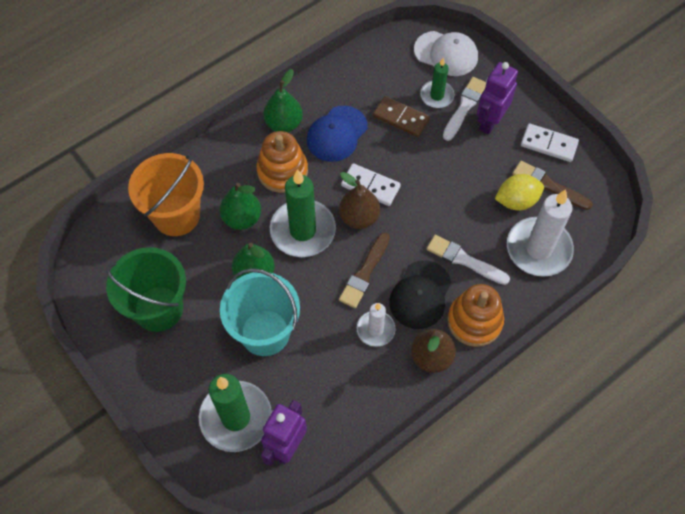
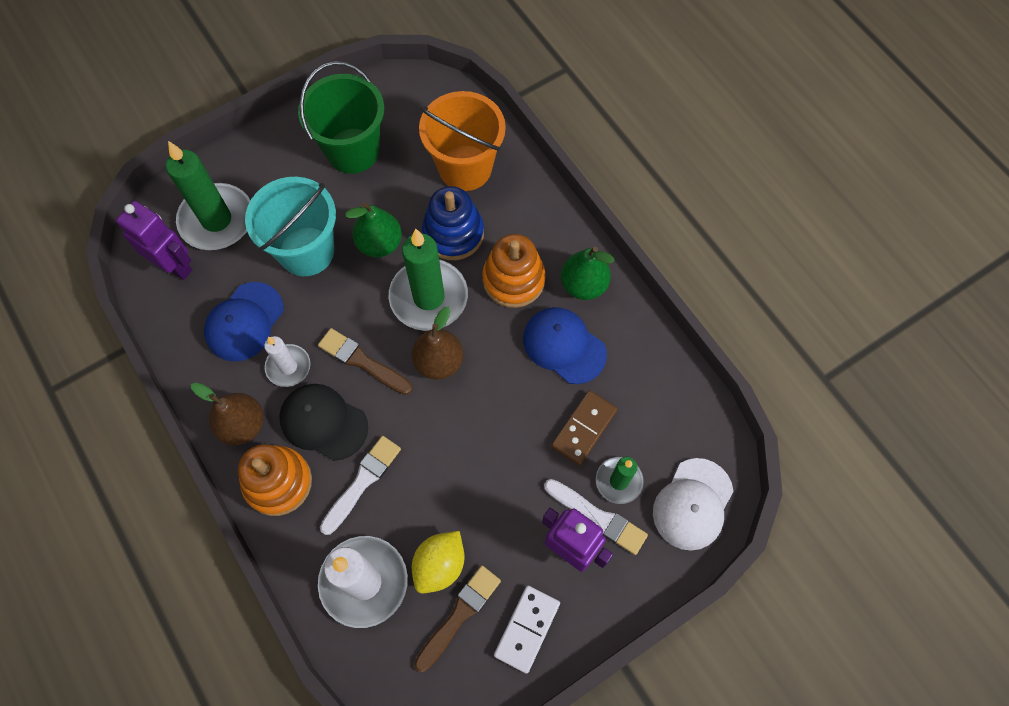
camera: 95 degrees right, 5 degrees up
green pear [220,183,261,230] -> blue stacking toy [422,186,484,260]
white domino [341,163,401,206] -> none
yellow lemon [495,174,544,210] -> yellow lemon turned 45 degrees clockwise [412,531,465,593]
none -> blue cap [204,282,283,362]

